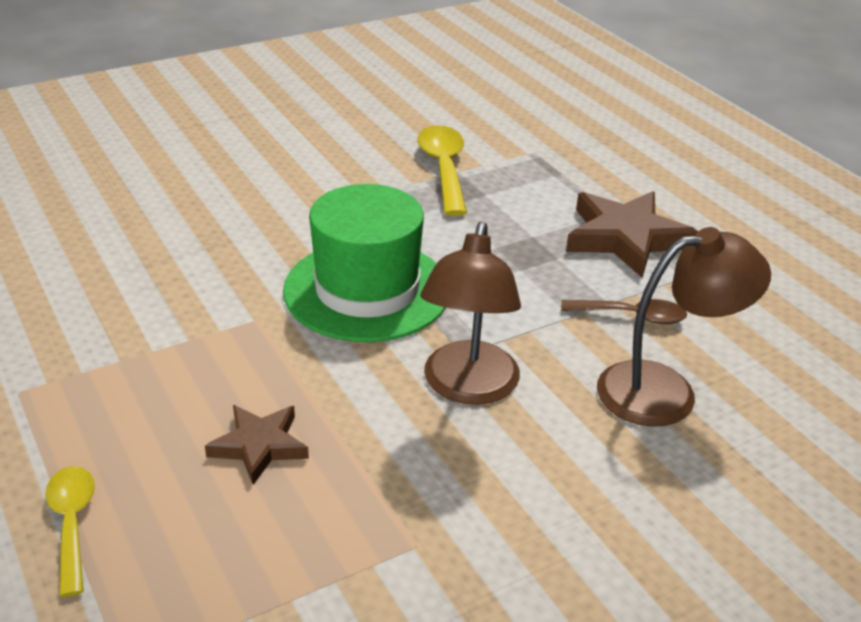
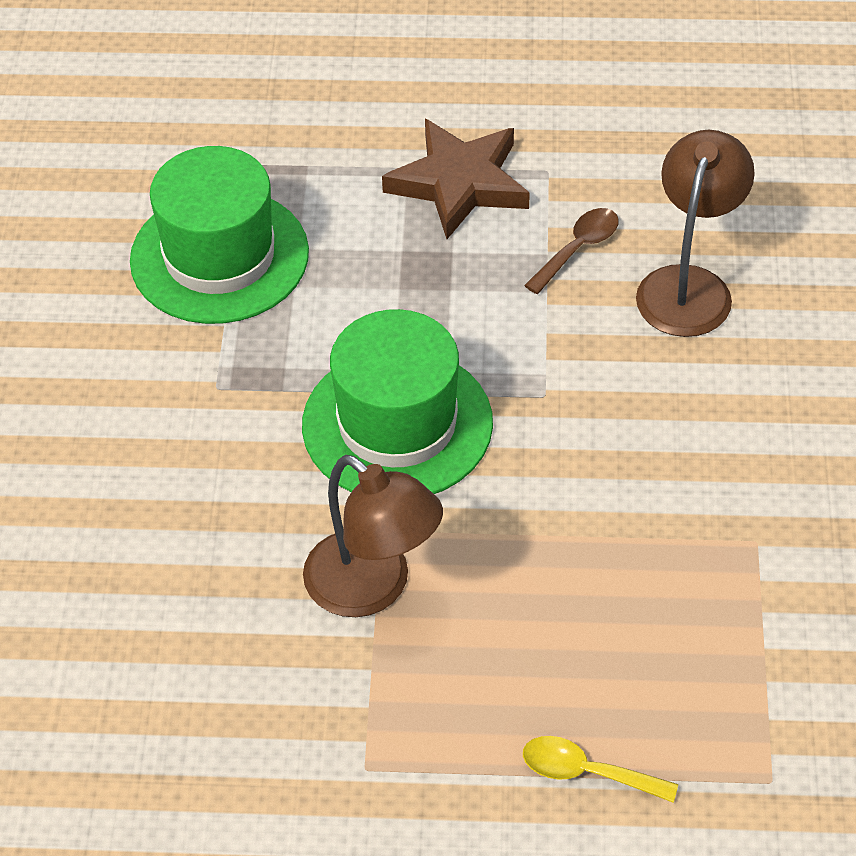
camera: 55 degrees left, 15 degrees up
brown star [205,405,309,485] -> none
yellow spoon [418,125,467,216] -> green hat [130,146,309,324]
brown lamp [420,222,521,405] -> brown lamp moved to [303,455,443,617]

